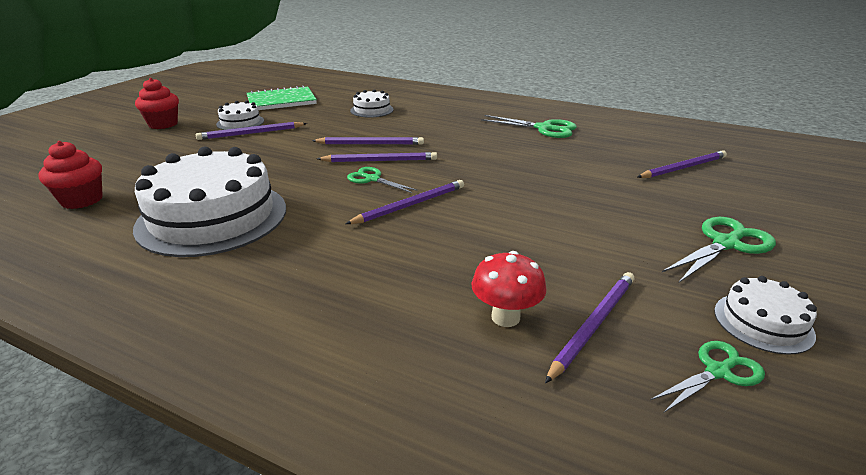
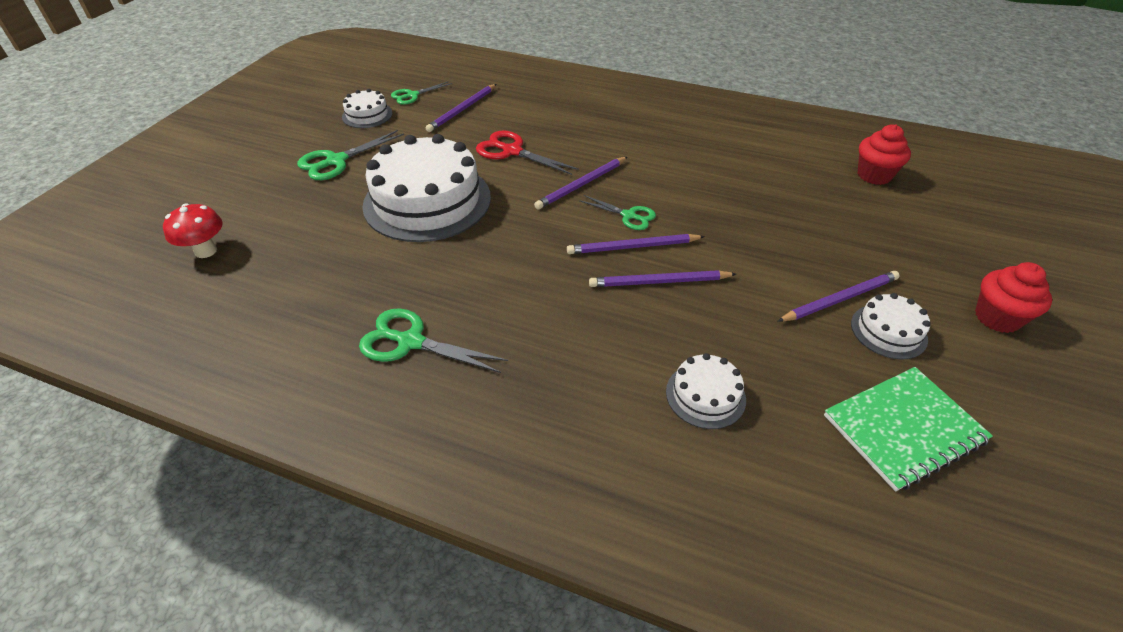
camera: 175 degrees right, 15 degrees up
white cake [133,147,286,257] -> white cake moved to [362,134,491,242]
red mushroom [471,251,546,327] -> red mushroom moved to [163,203,223,258]
purple pencil [637,150,727,178] -> none
none -> red scissors [476,130,579,175]

